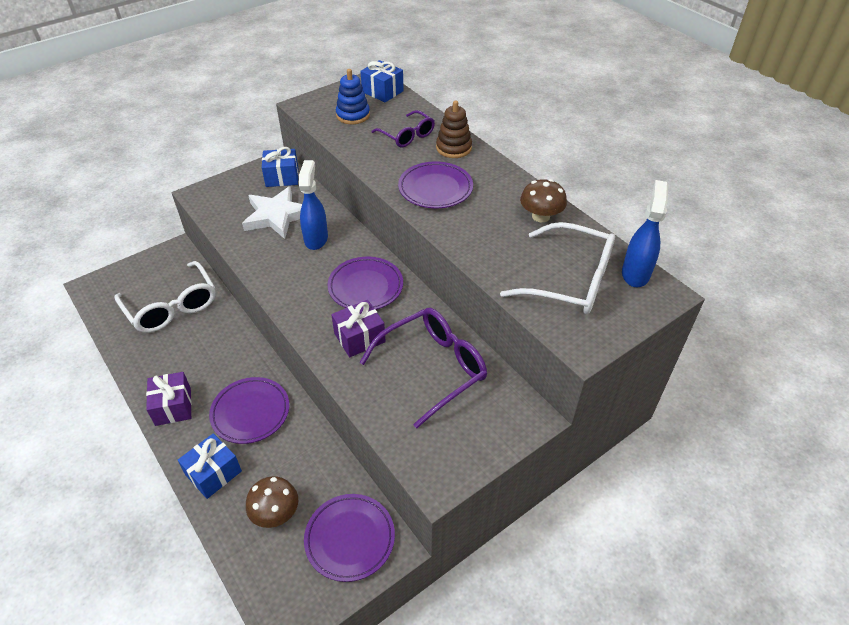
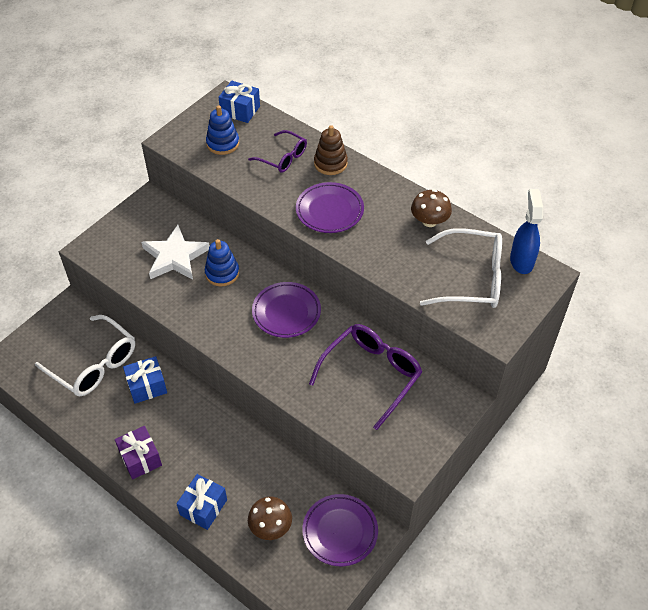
camera: 15 degrees left, 5 degrees up
purple plate [209,377,289,444] -> none
blue gift [262,147,299,187] -> blue gift moved to [123,356,167,404]
blue spray bottle [299,160,328,250] -> blue stacking toy [205,239,239,286]
purple gift [331,300,386,357] -> none

